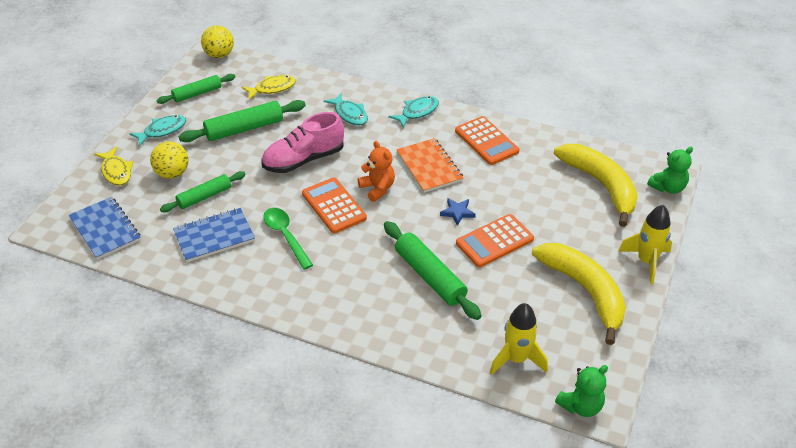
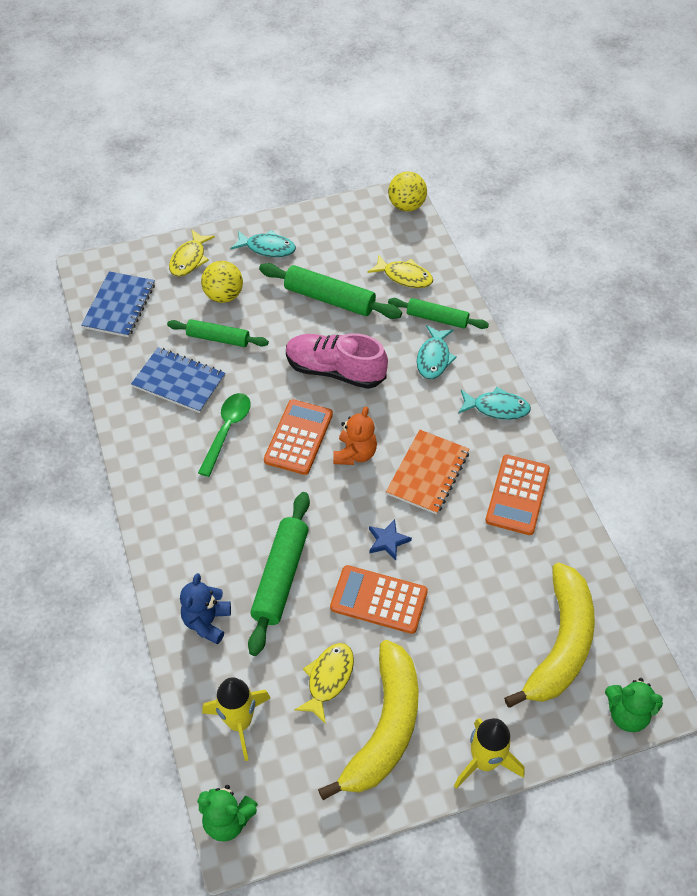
camera: 50 degrees right, 10 degrees up
green rolling pin [156,74,235,104] -> green rolling pin moved to [388,298,489,329]
none -> blue teddy bear [180,573,231,645]
none -> yellow fish [294,643,354,724]

